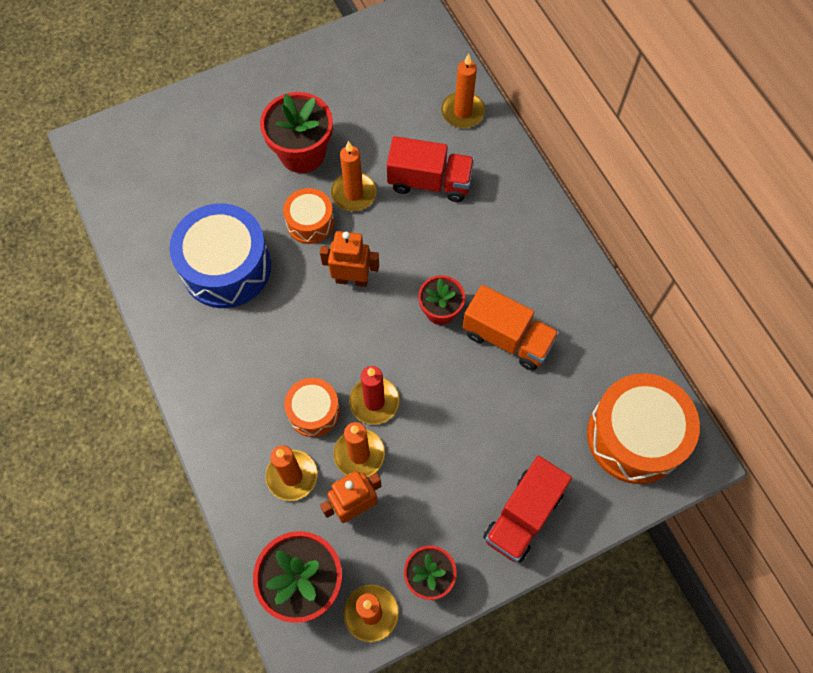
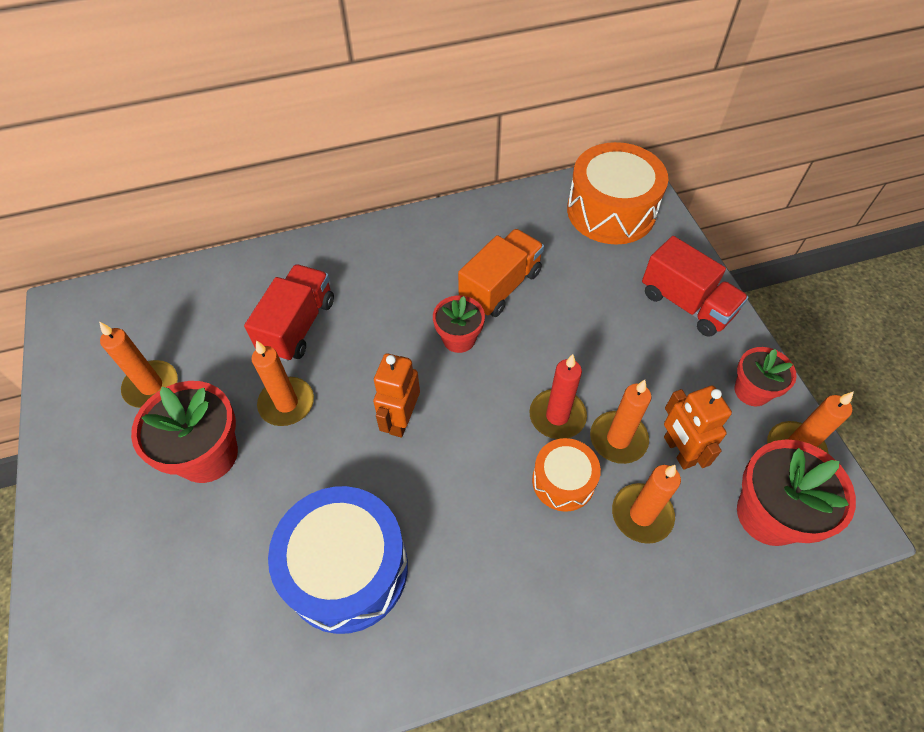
camera: 80 degrees left, 10 degrees down
orange drum [283,188,334,244] -> none
orange candle [441,54,485,128] -> orange candle moved to [99,322,178,408]

